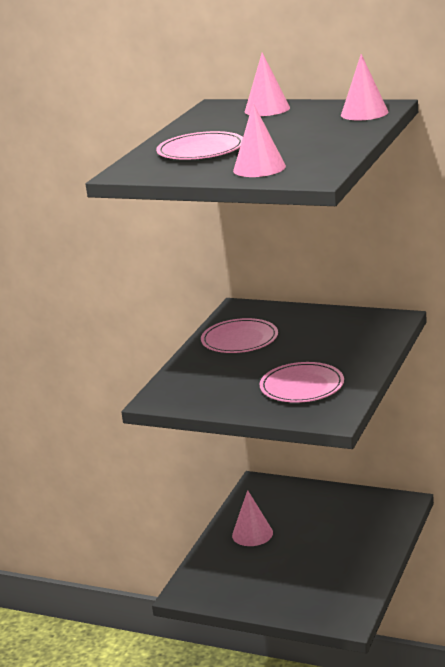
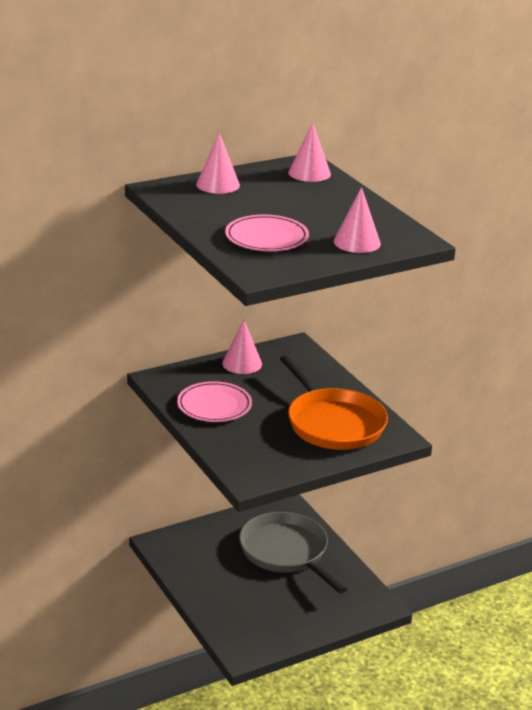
camera: 55 degrees left, 5 degrees up
pink cone [232,490,273,546] -> pink cone moved to [222,320,262,374]
pink plate [259,362,344,403] -> orange pan [280,355,388,450]
none -> grey pan [239,512,347,593]

